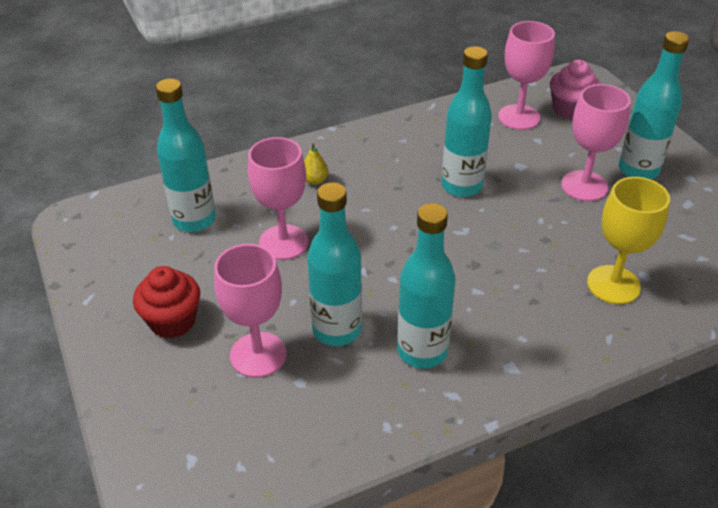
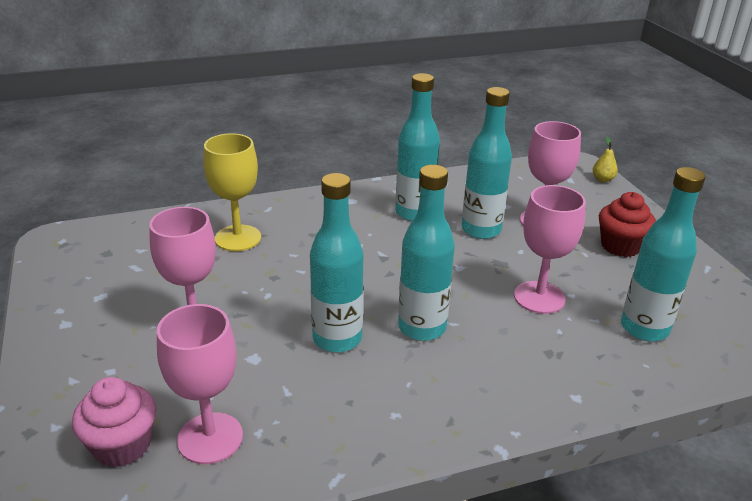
camera: 175 degrees left, 10 degrees down
yellow pear [304,144,328,185] -> yellow pear moved to [593,137,618,182]
turquoise bottle [619,31,689,179] -> turquoise bottle moved to [398,165,455,341]

